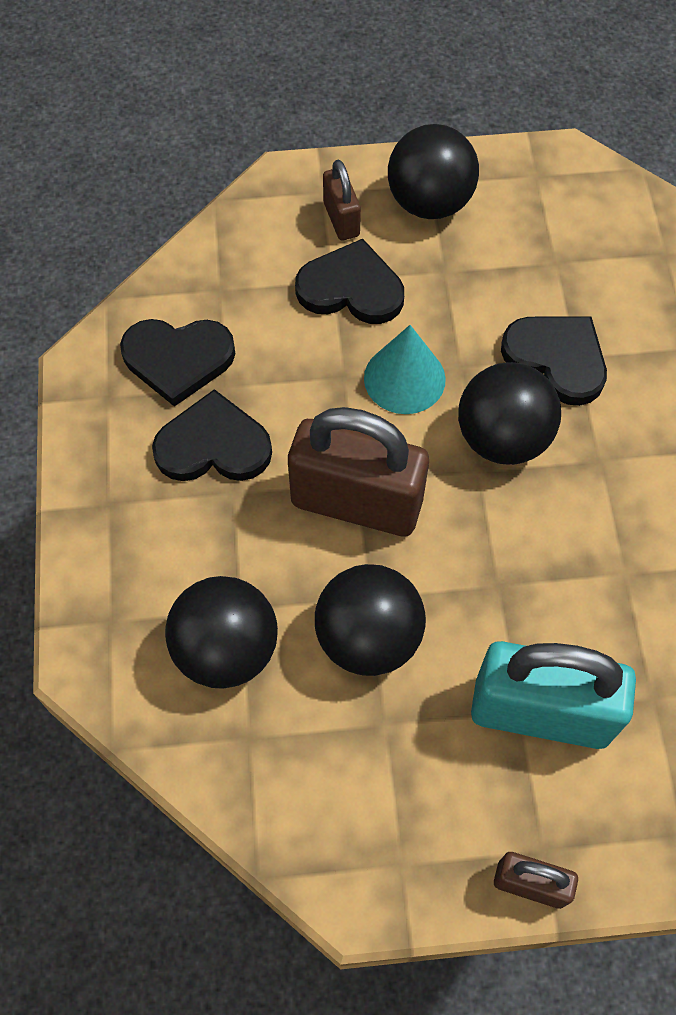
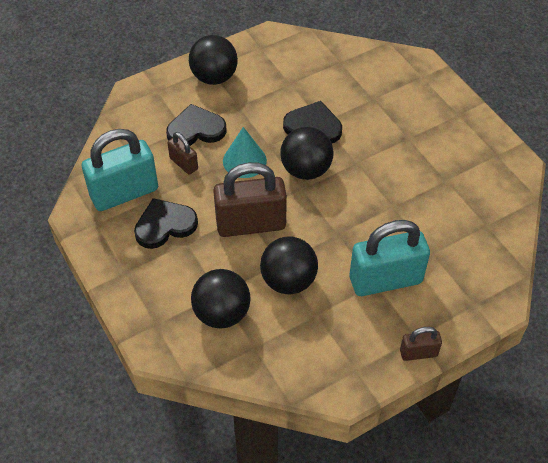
camera: 25 degrees left, 10 degrees down
black heart [120,319,235,407] -> turquoise padlock [82,129,158,211]
brown padlock [323,160,361,241] -> brown padlock moved to [167,132,198,175]

